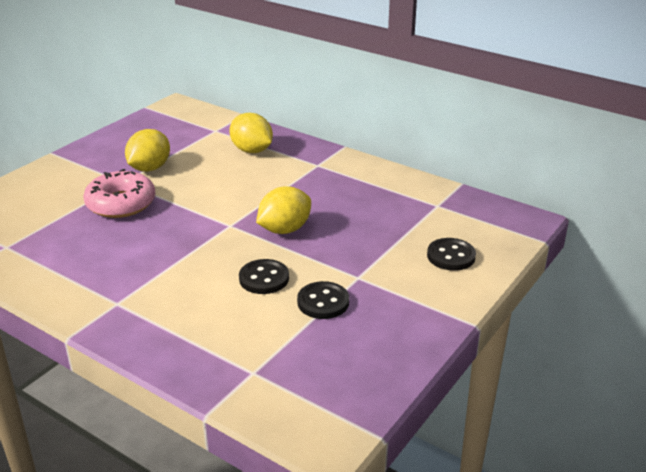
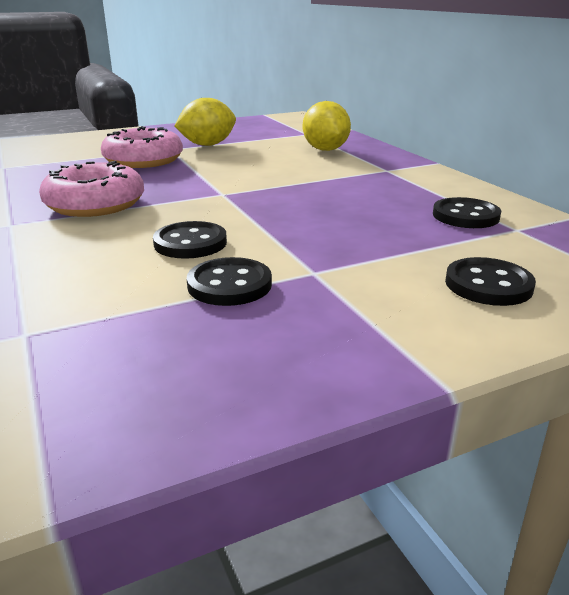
camera: 30 degrees right, 5 degrees down
yellow lemon [256,187,311,234] -> none
none -> pink donut [39,161,144,217]
none -> black button [433,197,501,228]

